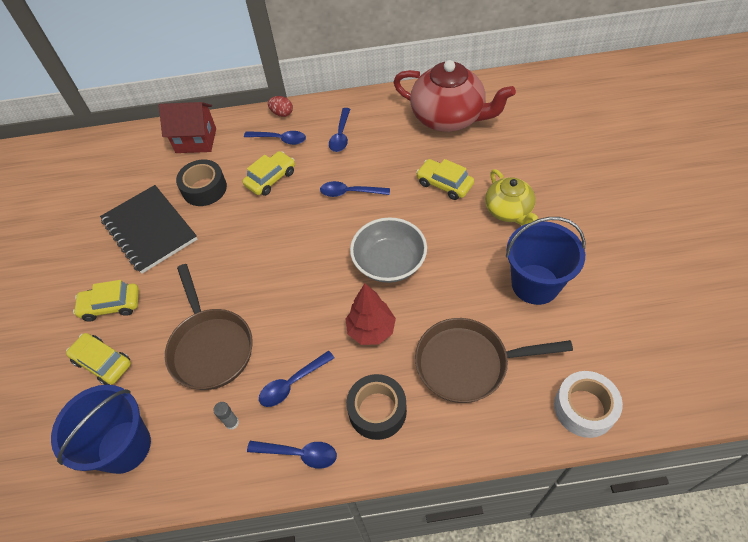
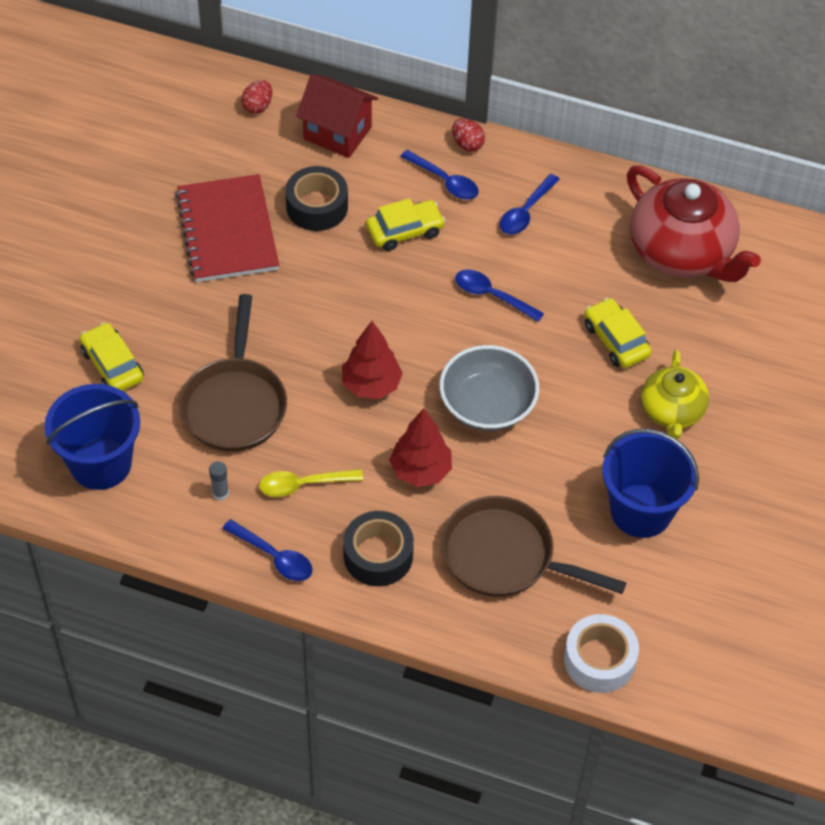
camera: 20 degrees right, 0 degrees up
yellow car [73,280,139,322] -> none
black notebook [100,185,198,274] -> red notebook [175,174,279,282]
blue spoon [259,351,334,407] -> yellow spoon [259,469,363,497]
none -> red egg [241,80,272,114]
none -> red tree [342,321,403,399]

